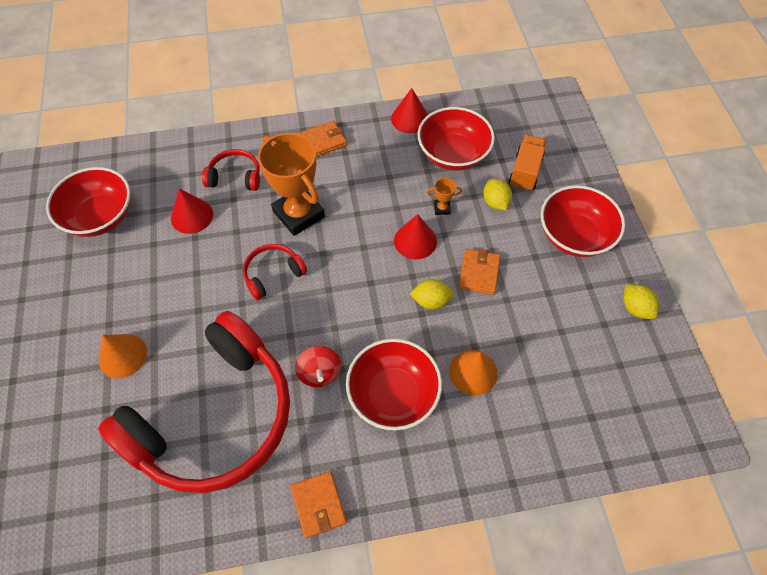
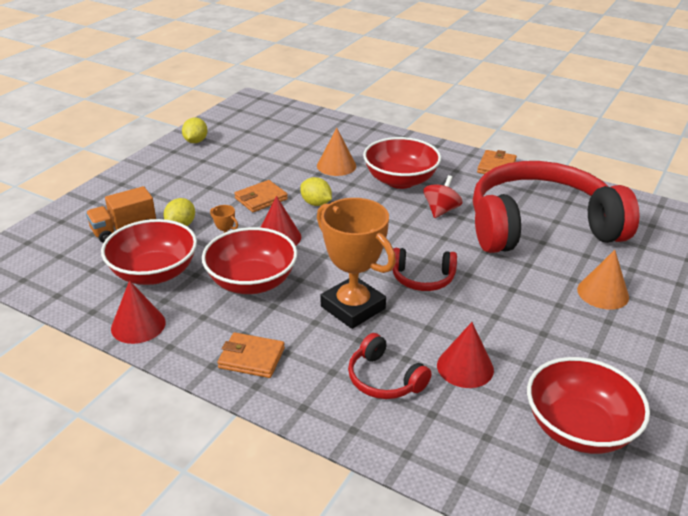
camera: 140 degrees left, 25 degrees down
orange trophy [258,133,325,236] -> orange trophy turned 45 degrees counterclockwise [317,198,396,329]
red bowl [541,185,625,257] -> red bowl moved to [202,227,297,294]

